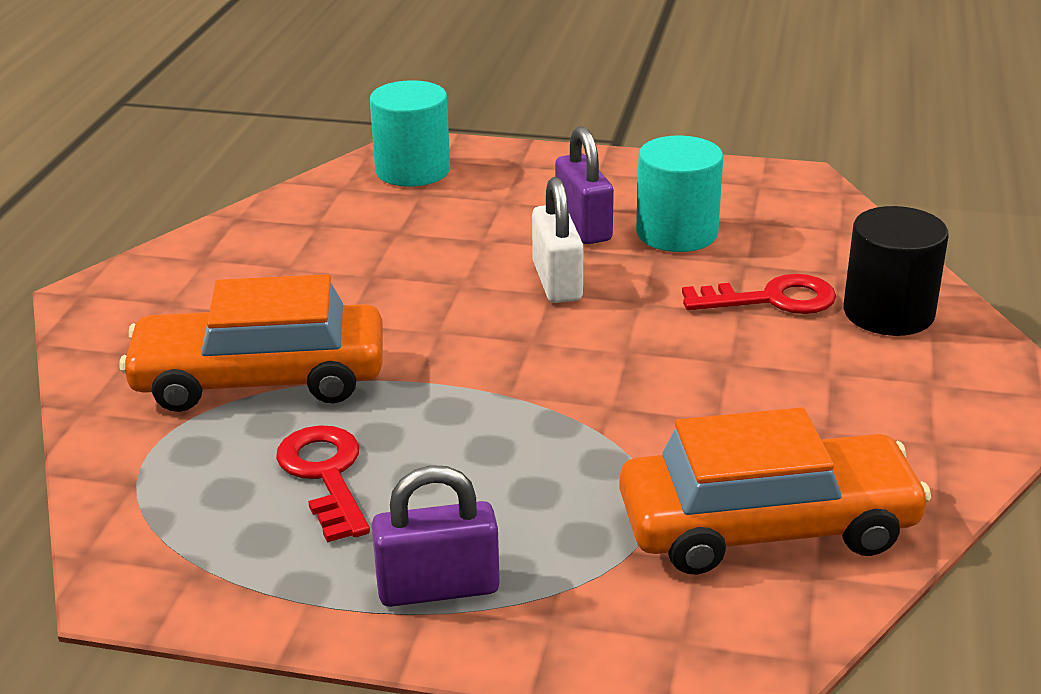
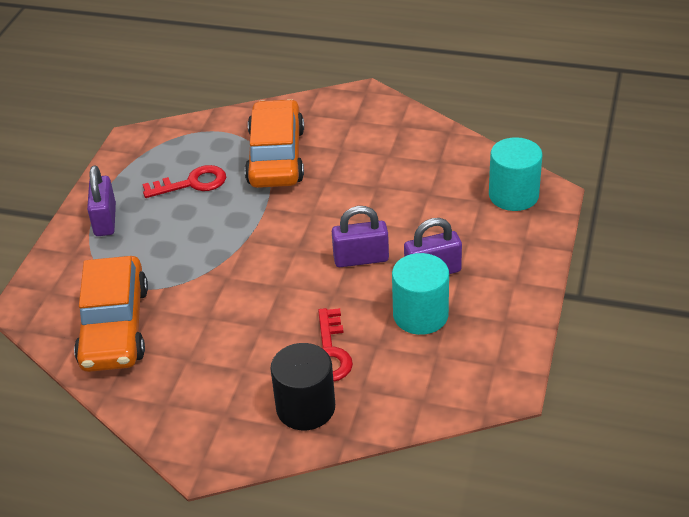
camera: 95 degrees right, 10 degrees up
white padlock [532,177,583,303] -> purple padlock [332,206,389,267]

